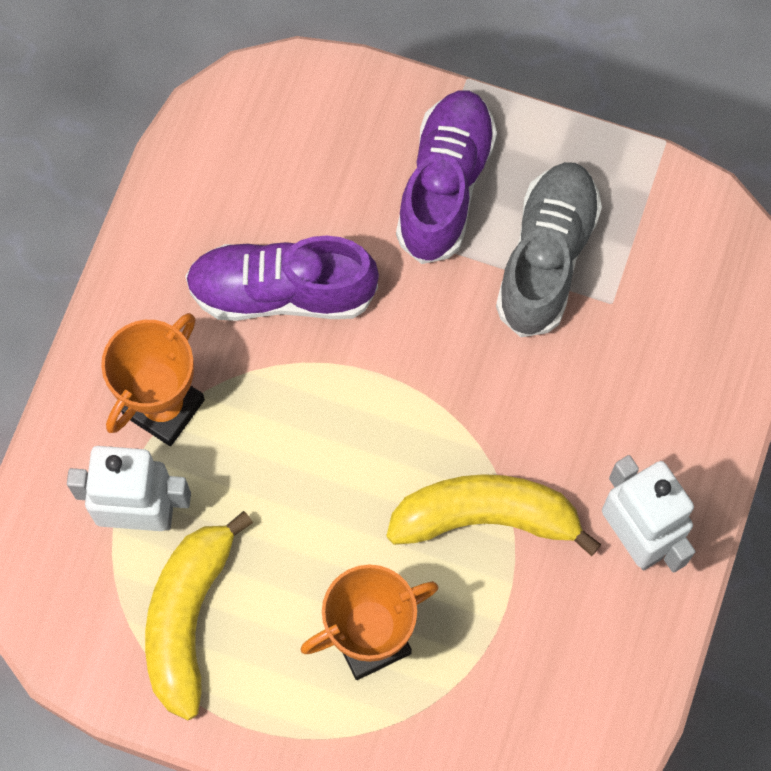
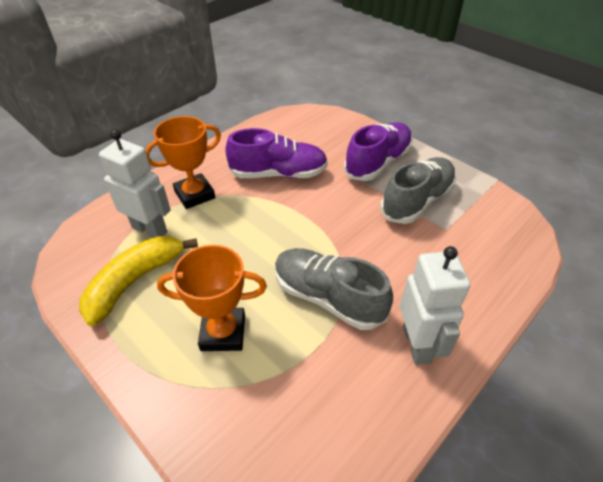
camera: 25 degrees right, 25 degrees down
purple shoe [185,236,379,321] -> purple shoe turned 150 degrees clockwise [225,128,328,178]
yellow banana [386,474,602,556] -> grey shoe [275,248,393,330]

